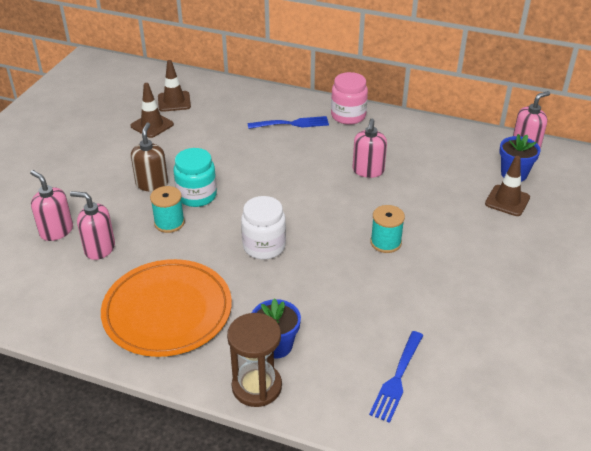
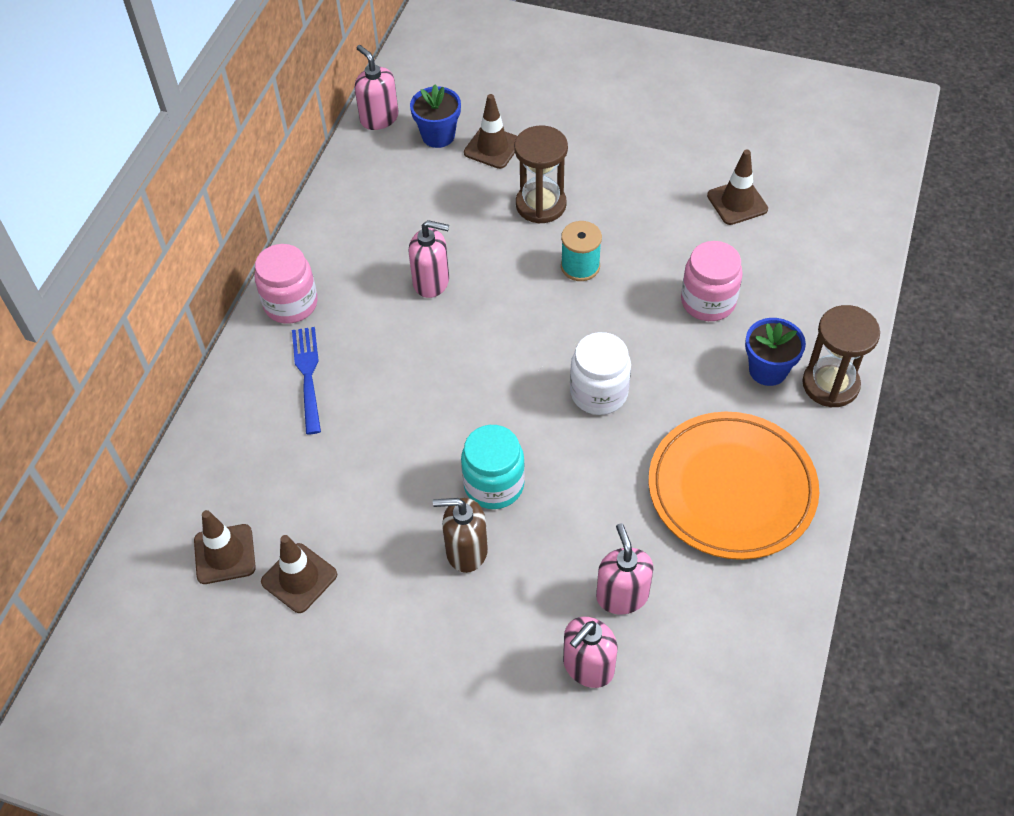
camera: 90 degrees left, 15 degrees up
pink soap dispenser [70,191,115,260] -> pink soap dispenser turned 150 degrees clockwise [596,523,653,614]
turquoise spool [150,186,185,233] -> none
blue fork [369,331,423,423] -> none
none -> brown hourglass [514,125,568,224]
none -> pink jar [681,241,743,321]
none -> brown traffic cone [707,149,768,225]

